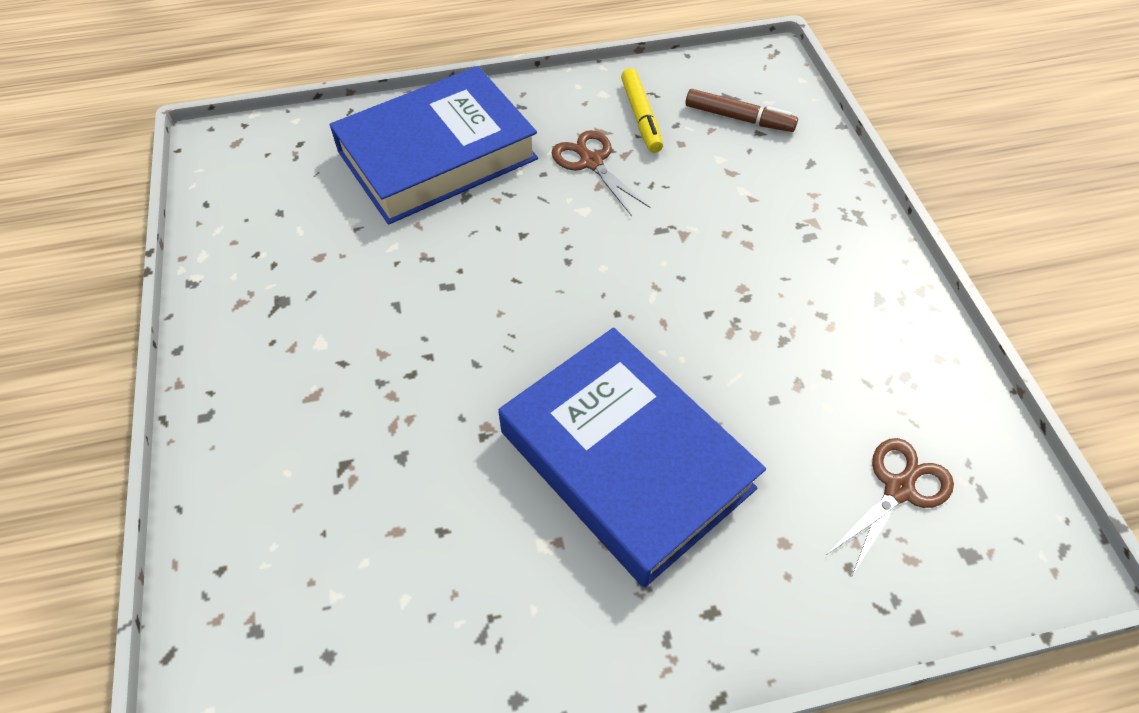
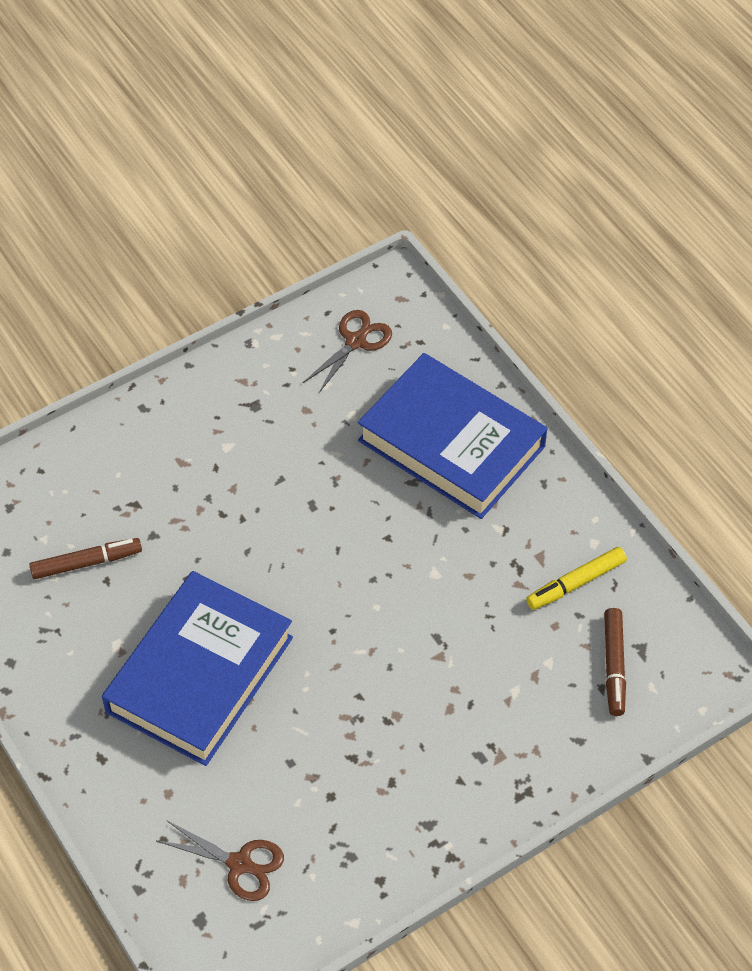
camera: 70 degrees right, 0 degrees up
brown scissors [552,130,650,216] -> brown scissors moved to [303,310,392,394]
none -> brown marker [29,538,142,579]

